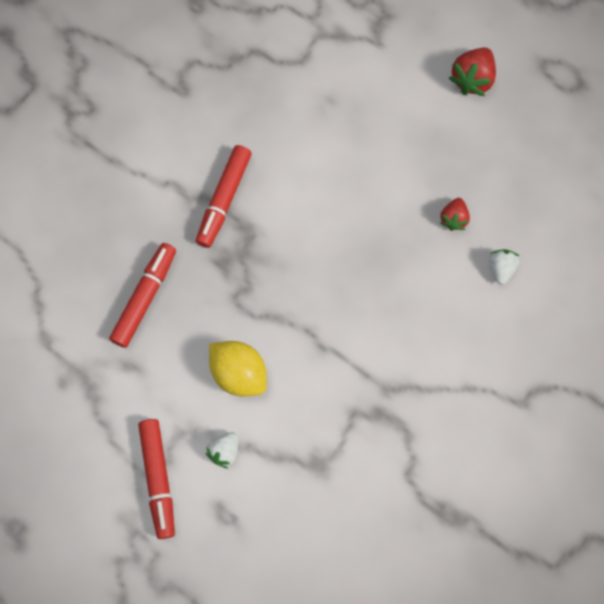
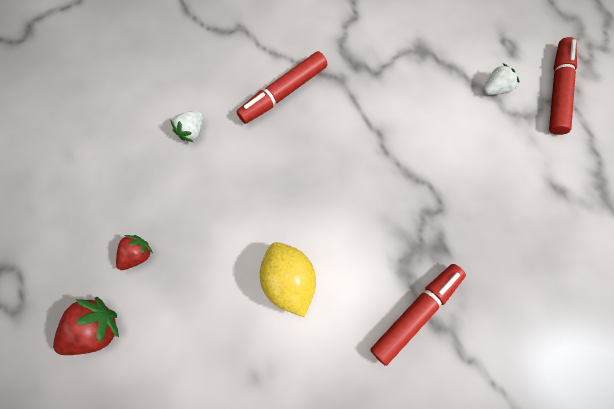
camera: 155 degrees left, 0 degrees up
red marker [109,243,176,348] -> red marker moved to [236,51,327,124]
yellow lemon [209,341,267,396] -> yellow lemon moved to [260,242,316,317]
red strawberry [440,198,470,231] -> red strawberry moved to [116,235,153,270]

